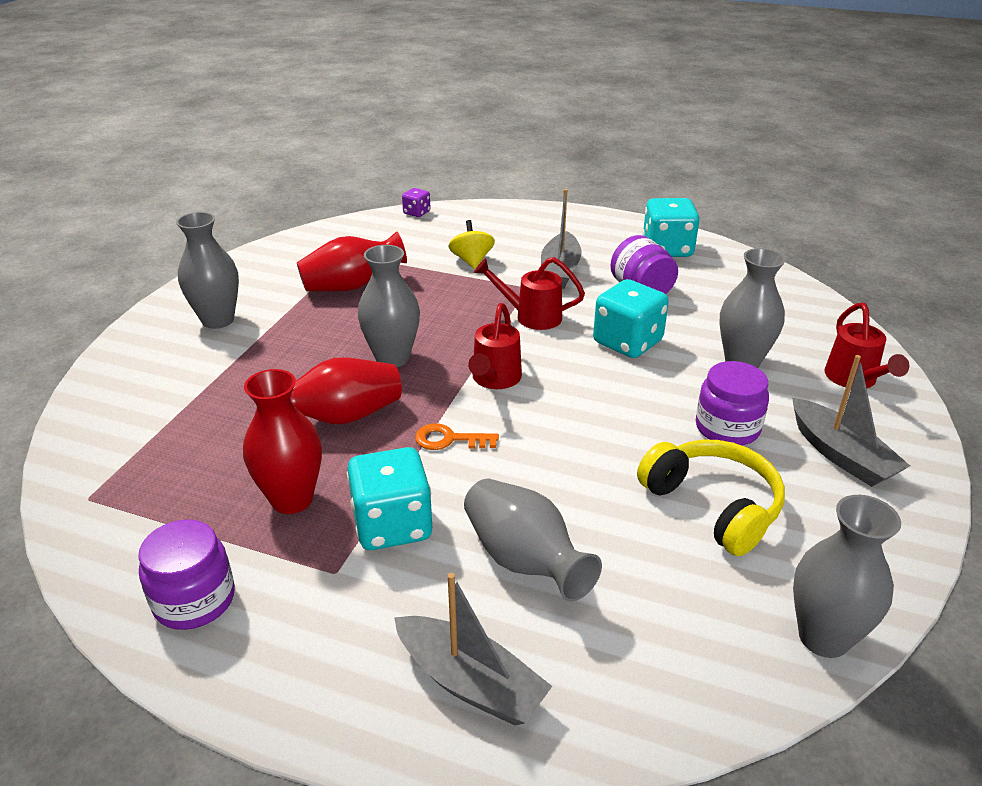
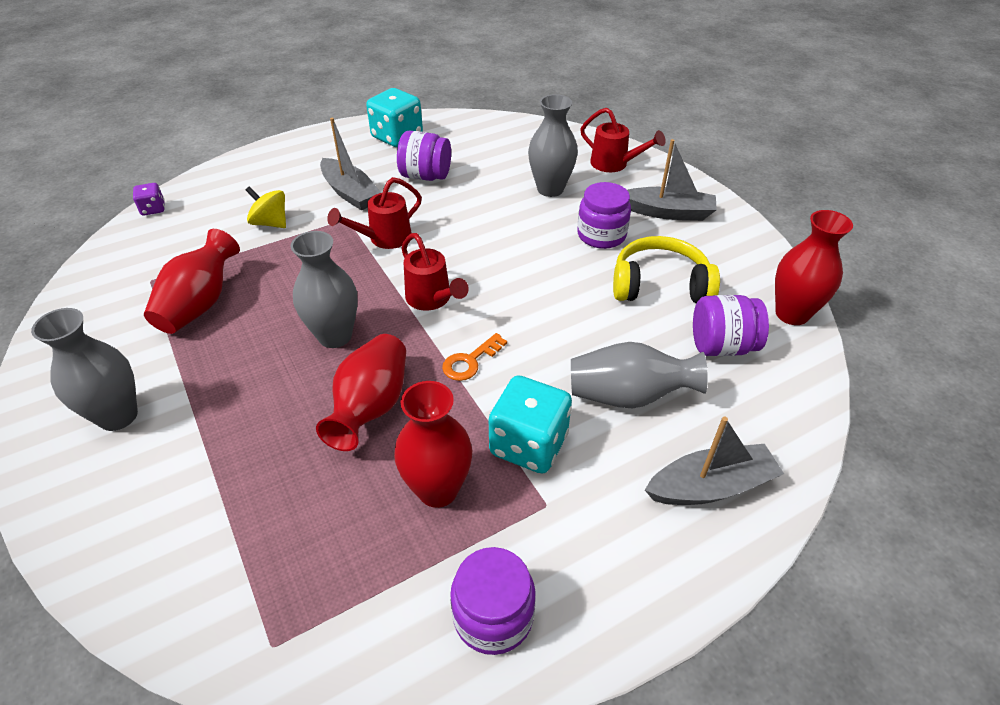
camera: 50 degrees left, 10 degrees up
turquoise dice [593,279,669,358] -> none
grey vase [793,495,901,658] -> red vase [775,210,853,325]
none -> purple jar [693,295,769,356]

